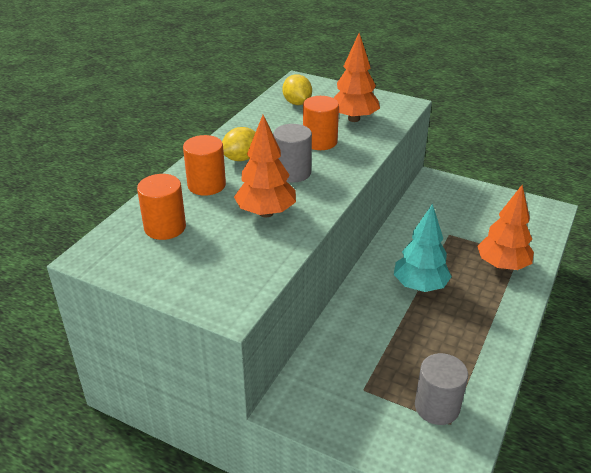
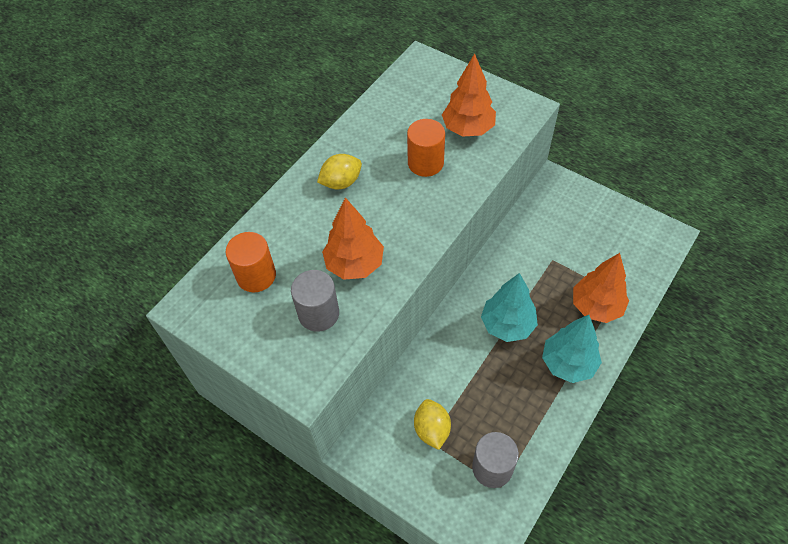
camera: 10 degrees right, 20 degrees up
orange cylinder [183,135,226,196] -> none
grey cylinder [273,124,312,183] -> grey cylinder moved to [291,270,339,332]
yellow lemon [282,74,312,105] -> yellow lemon moved to [414,399,451,450]
none -> turquoise tree [542,315,602,383]

